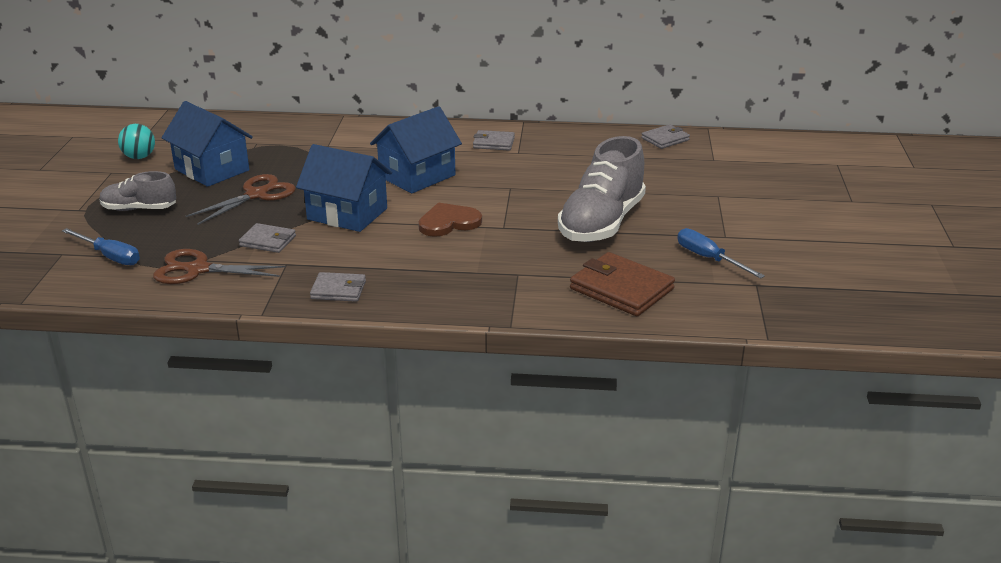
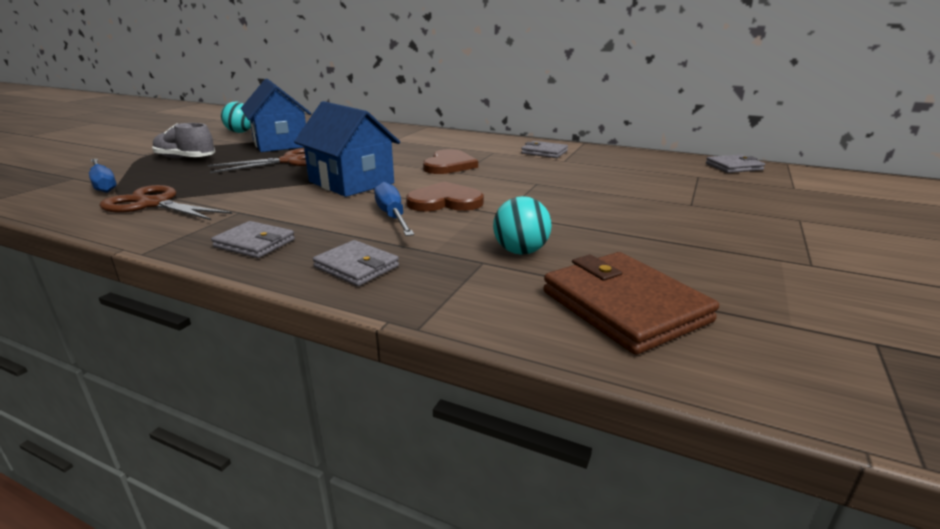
camera: 20 degrees right, 5 degrees down
grey wallet [239,223,296,253] -> grey wallet moved to [313,240,399,286]
blue house [370,106,462,193] -> brown heart [423,149,478,174]
grey shoe [558,136,646,242] -> none
blue screwdriver [677,228,765,279] -> blue screwdriver moved to [374,182,414,236]
none -> turquoise ball [493,196,552,255]

